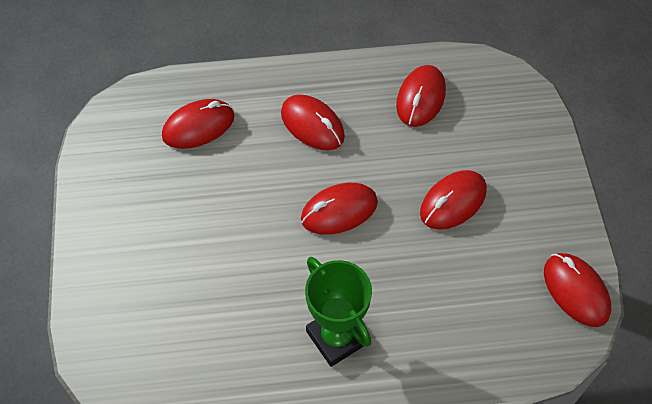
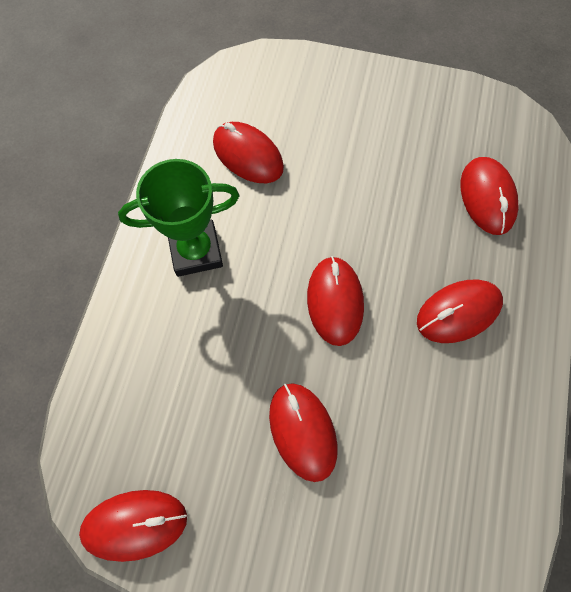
camera: 110 degrees right, 10 degrees up
red mouse [396,65,446,127] -> red mouse moved to [213,122,284,183]

